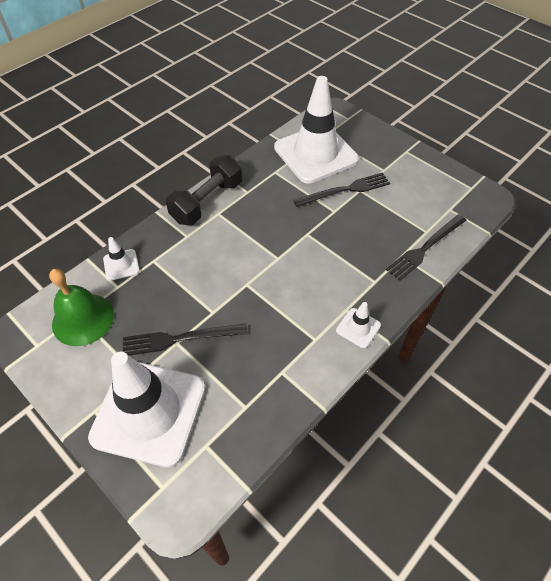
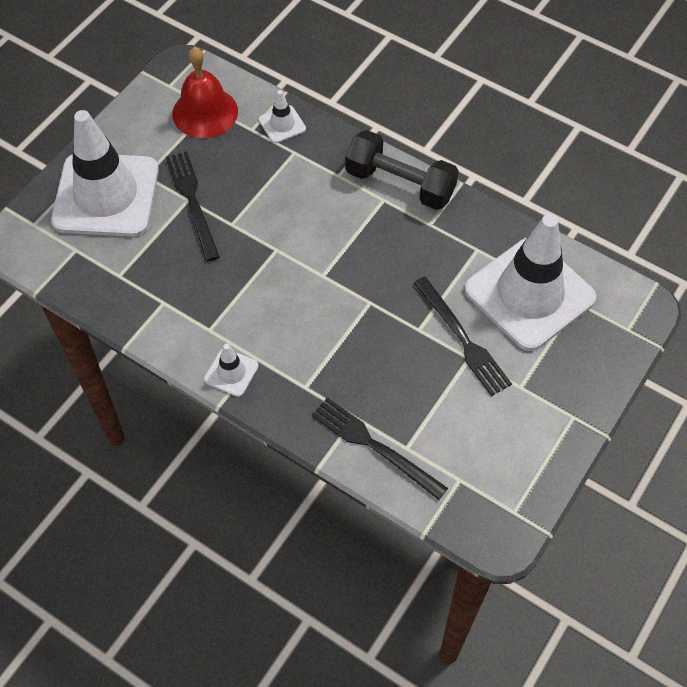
camera: 80 degrees right, 5 degrees up
green bell [49,269,114,346] -> red bell [172,47,238,138]

